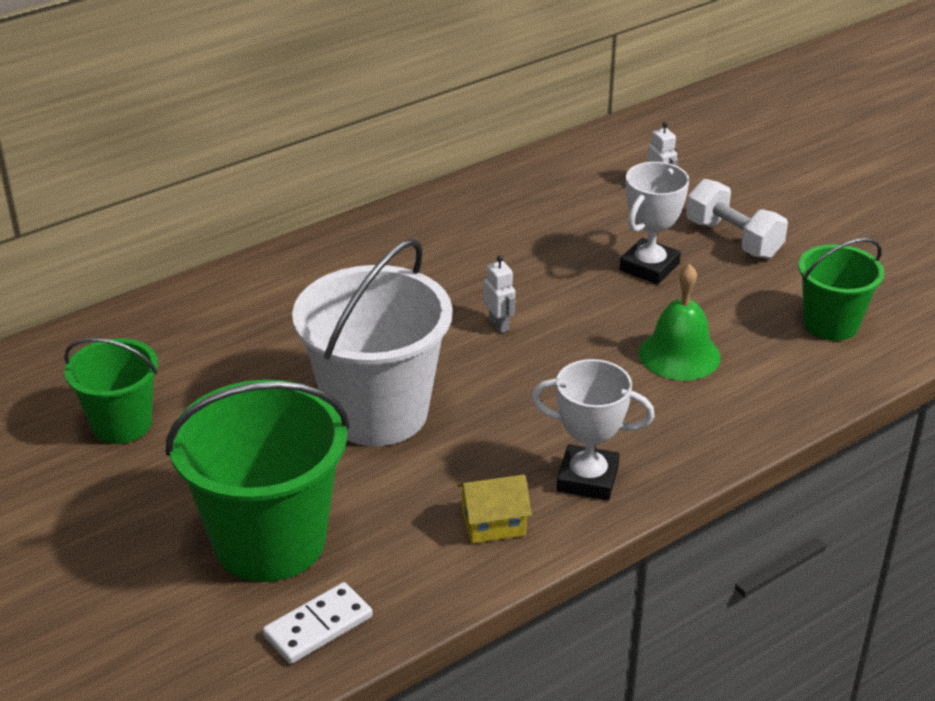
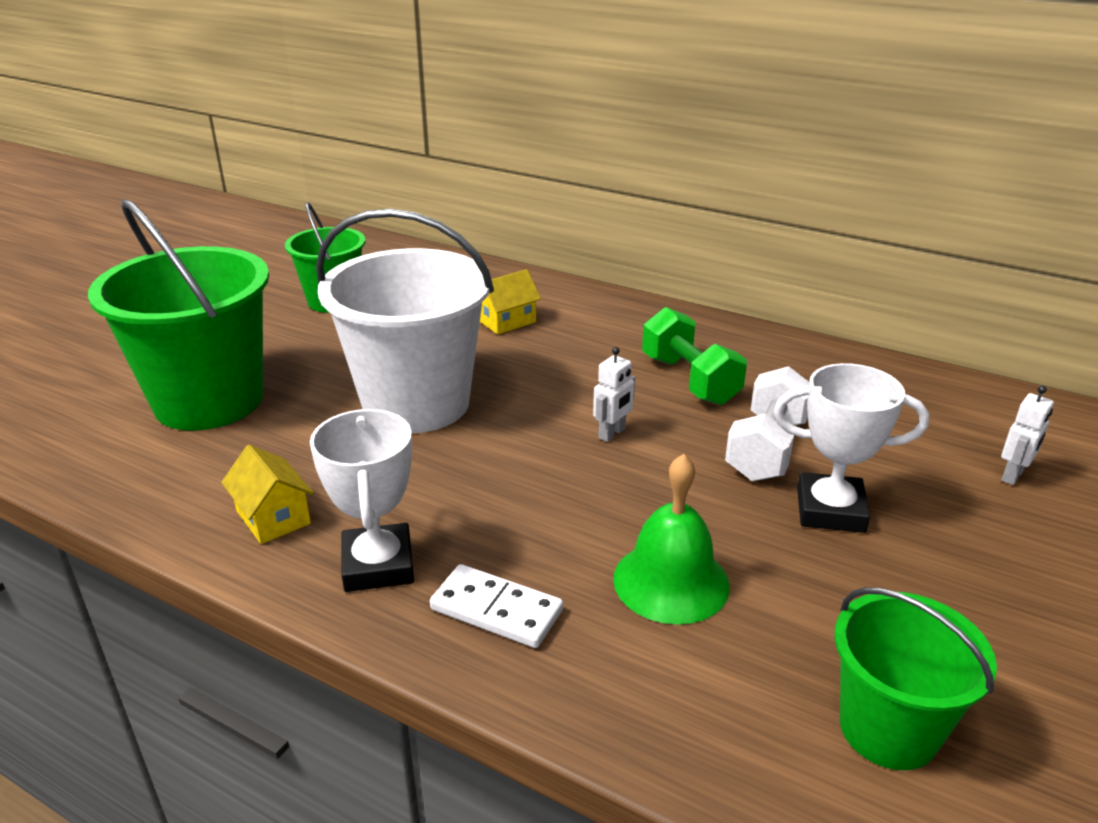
camera: 65 degrees right, 5 degrees down
white domino [263,582,373,664] -> white domino moved to [430,564,563,648]
white dumbbell [686,179,788,259] -> white dumbbell moved to [725,366,809,482]
none -> yellow house [480,269,541,335]
none -> green dumbbell [642,307,747,405]

